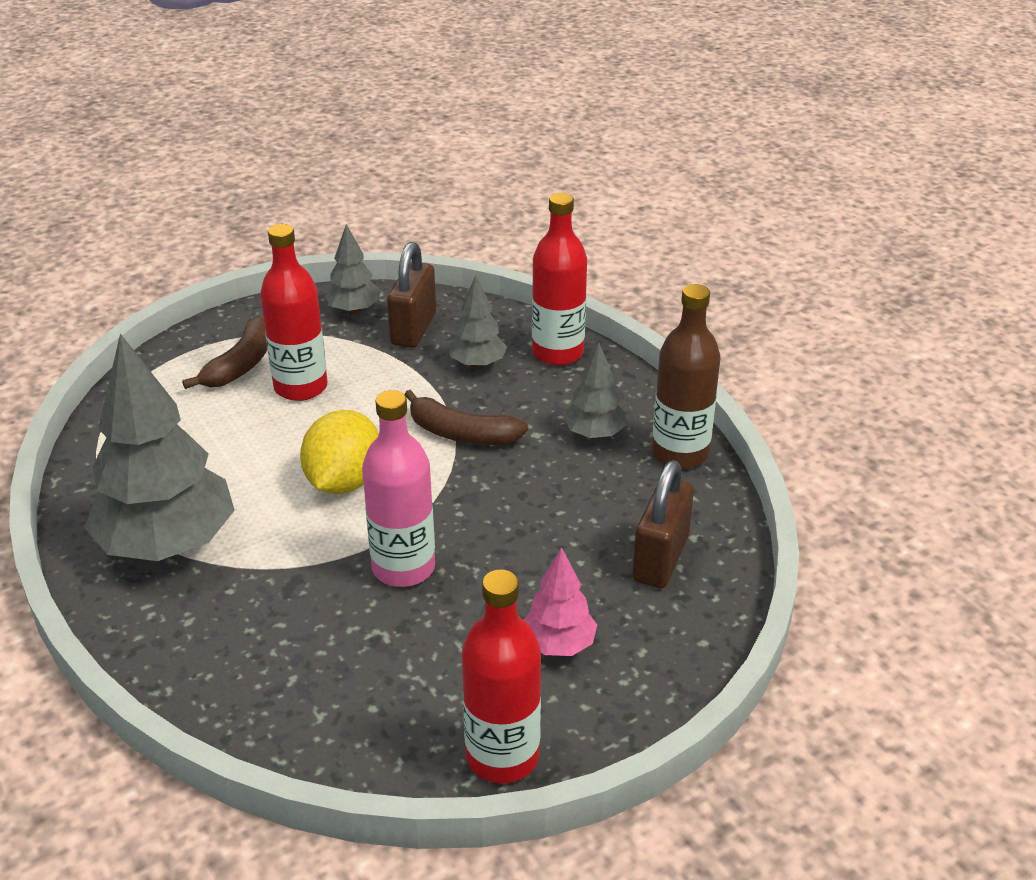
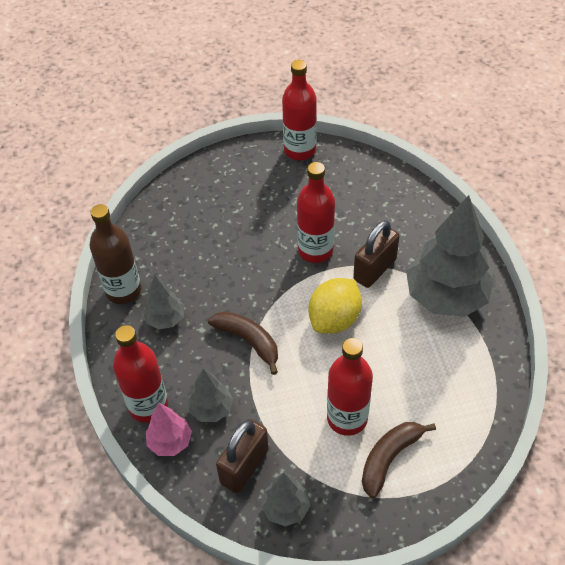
camera: 160 degrees left, 15 degrees up
pink bottle [362,390,435,587] -> red bottle [297,162,335,263]
pink tree [523,547,597,656] -> pink tree moved to [146,403,192,456]
brown padlock [632,460,694,588] -> brown padlock moved to [353,220,400,288]

